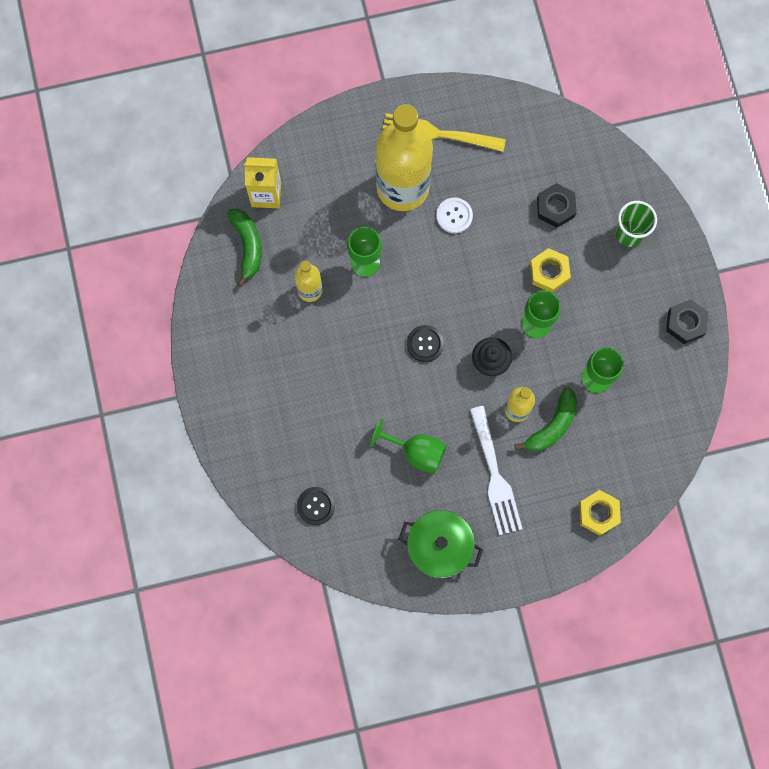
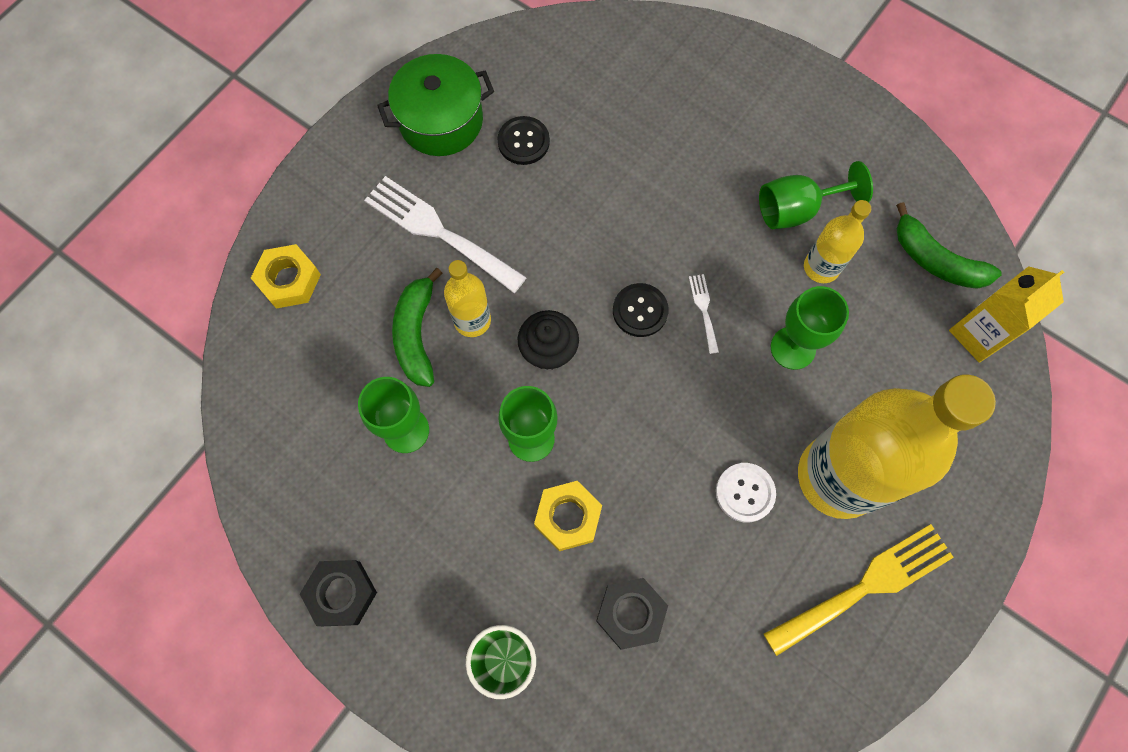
camera: 140 degrees right, 5 degrees down
black button [297,487,335,525] -> black button moved to [497,116,550,165]
green goblet [370,419,447,474] -> green goblet moved to [759,161,873,229]
none -> white fork [689,274,719,354]

